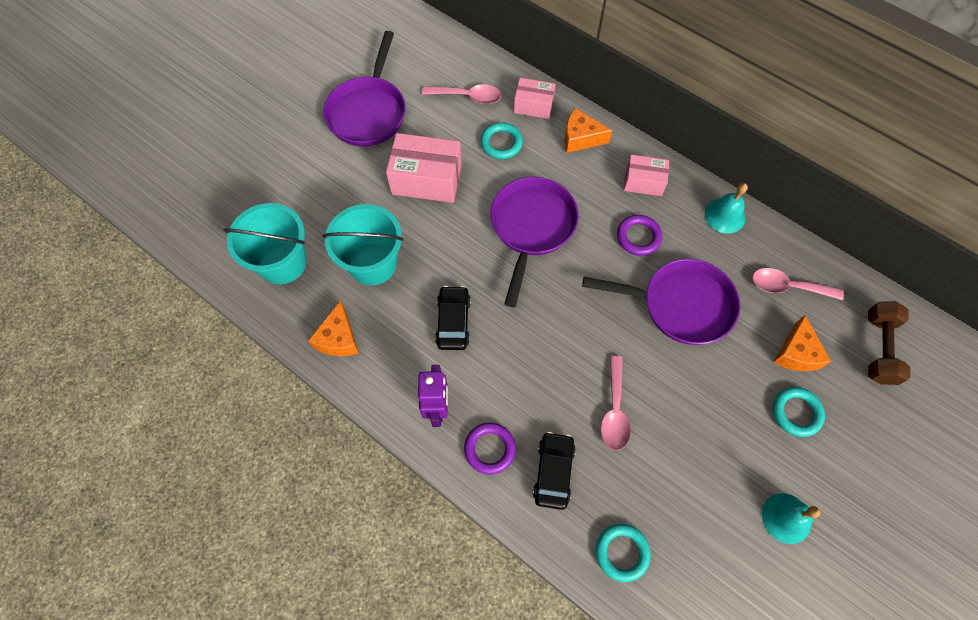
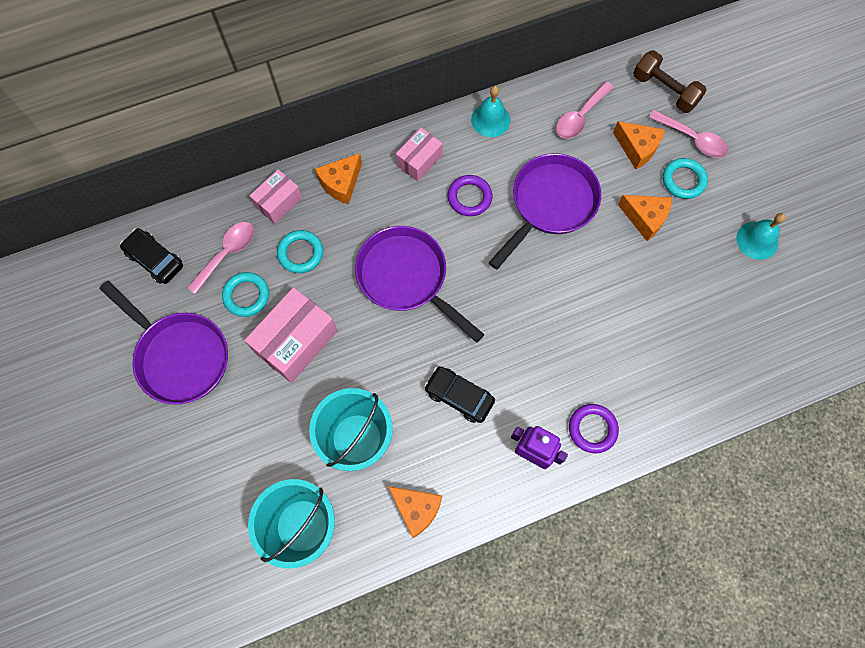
camera: 60 degrees left, 5 degrees up
black car [533,432,576,510] -> black car moved to [120,228,183,284]
turquoise ring [595,524,651,582] -> turquoise ring moved to [222,272,269,317]
pink spoon [601,356,631,451] -> pink spoon moved to [649,110,729,158]
none -> orange cheese [618,195,672,241]

